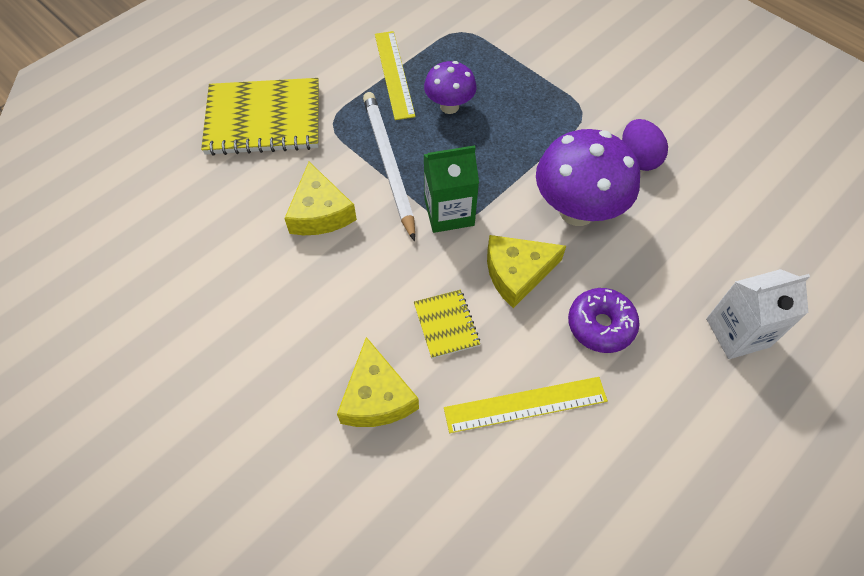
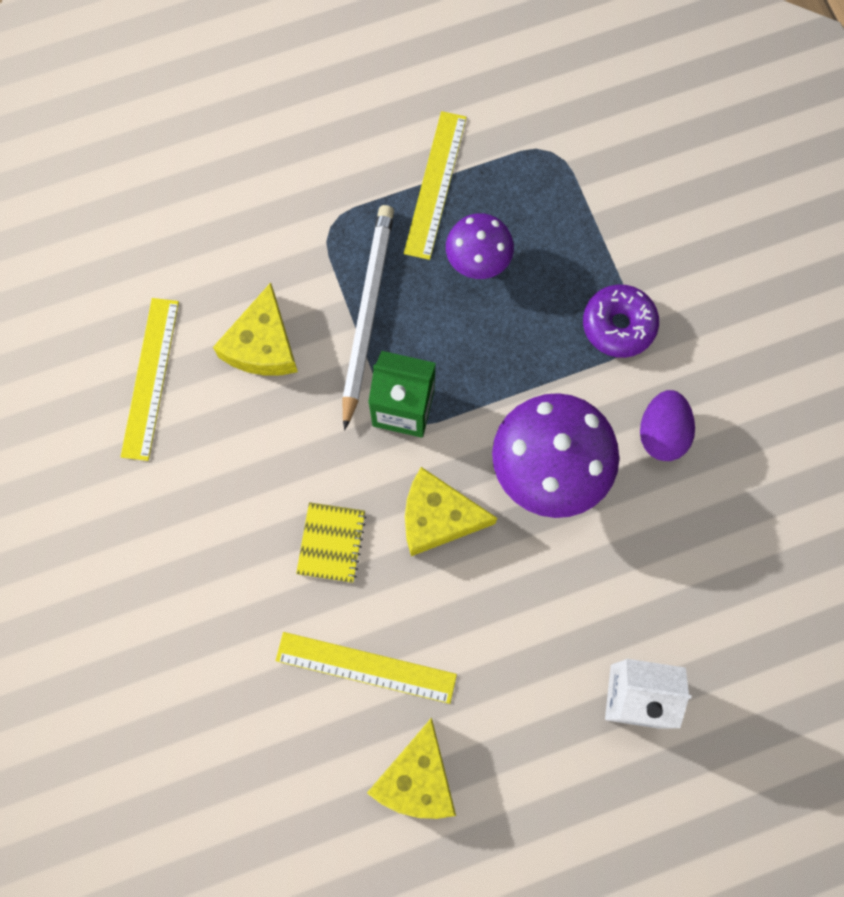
camera: 25 degrees right, 15 degrees up
yellow notebook [201,78,319,156] -> none
yellow cheese [337,337,419,427] -> yellow cheese moved to [367,717,456,819]
purple donut [568,288,640,353] -> purple donut moved to [583,285,659,358]
none -> yellow ruler [121,298,179,461]

